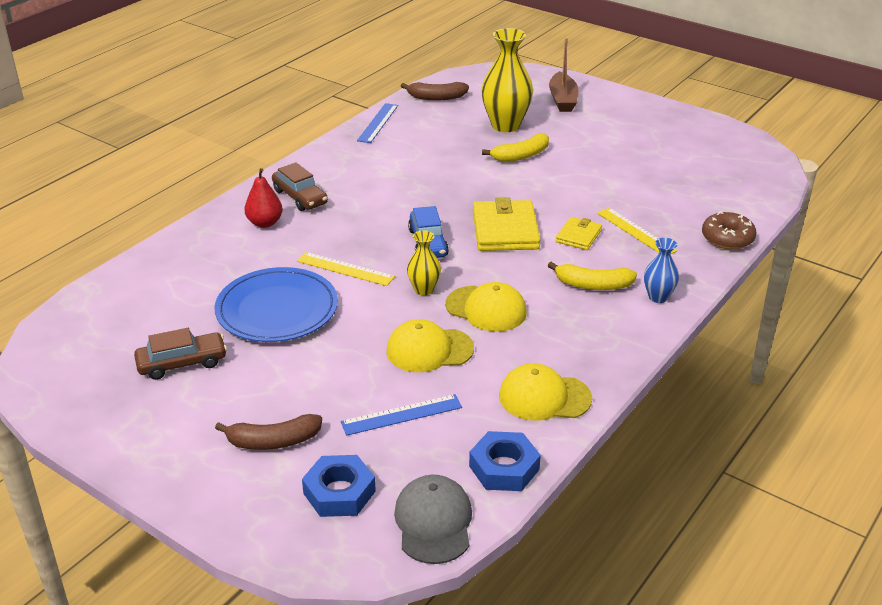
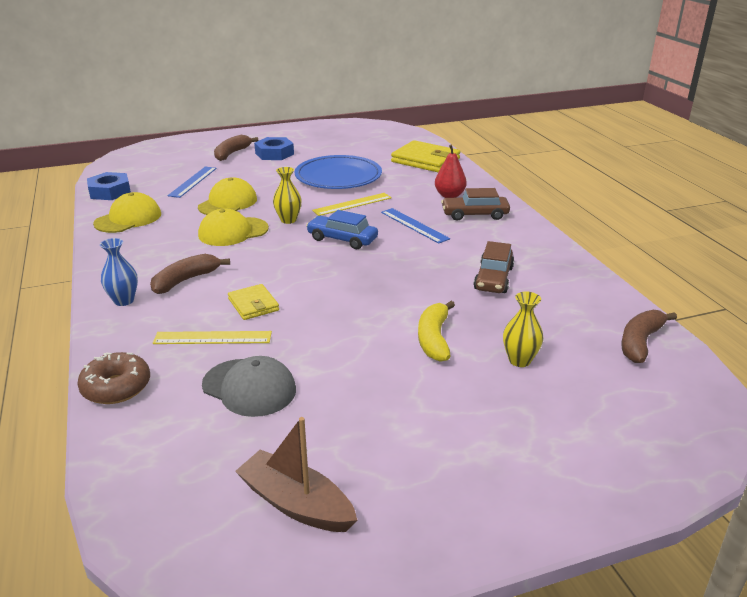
camera: 125 degrees right, 5 degrees down
brown car [134,328,227,380] -> brown car moved to [474,241,514,293]
blue nut [302,455,376,517] -> blue nut moved to [254,137,294,160]
blue ruler [357,103,398,143] -> blue ruler moved to [381,208,450,244]
grey cap [394,475,472,564] -> grey cap moved to [202,356,296,417]
yellow wallet [473,197,540,251] -> yellow wallet moved to [391,140,460,172]
yellow vase [481,28,533,132] -> yellow vase [503,291,543,367], size x0.53
yellow banana [548,262,637,290] -> brown banana [150,254,230,294]
brown boat [549,38,578,112] -> brown boat moved to [235,417,357,532]

